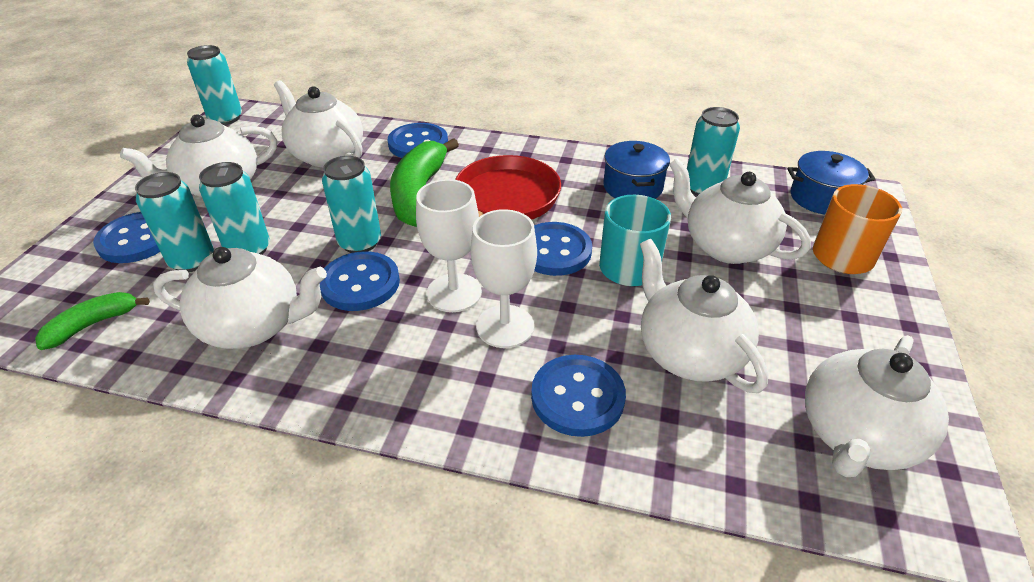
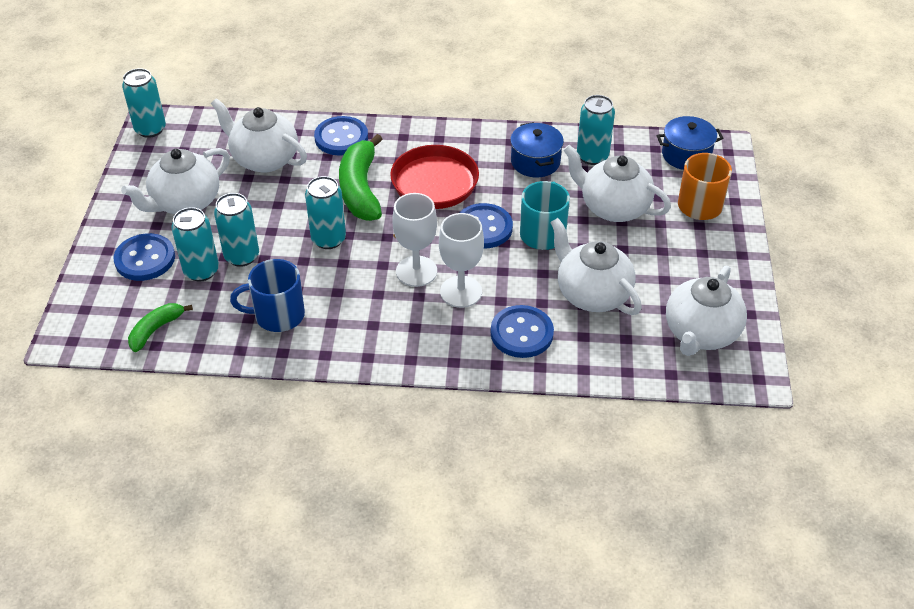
camera: 10 degrees left, 5 degrees up
white teapot [153,247,327,349] -> blue mug [230,259,305,332]
blue button [320,251,400,311] -> none

